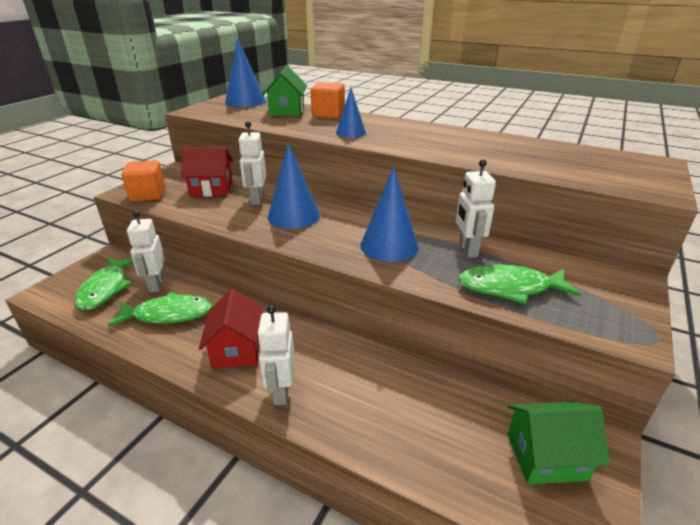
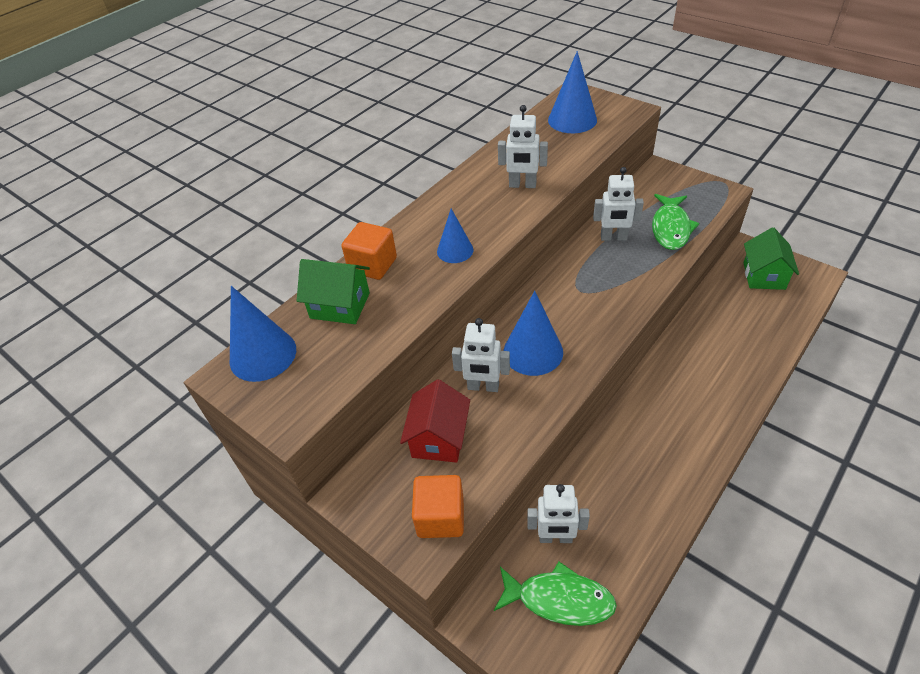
camera: 75 degrees left, 15 degrees up
green fish [108,292,213,327] -> none
red house [199,288,264,368] -> none
white robot [257,305,295,405] -> white robot moved to [498,105,548,188]
blue cone [360,166,419,262] -> blue cone moved to [548,51,597,133]

